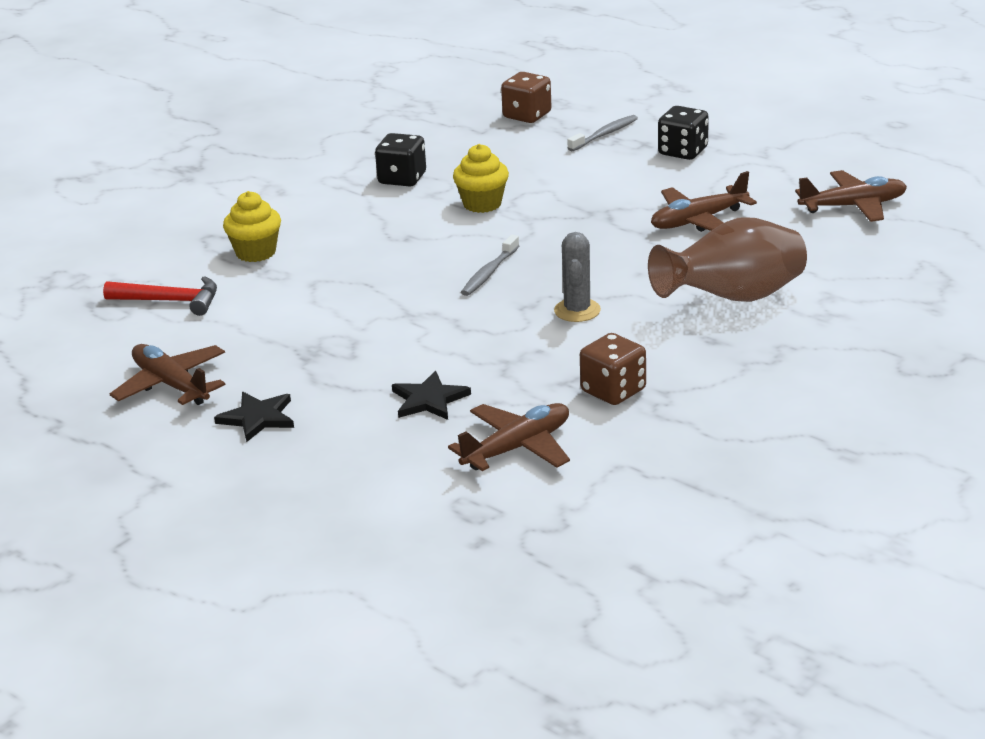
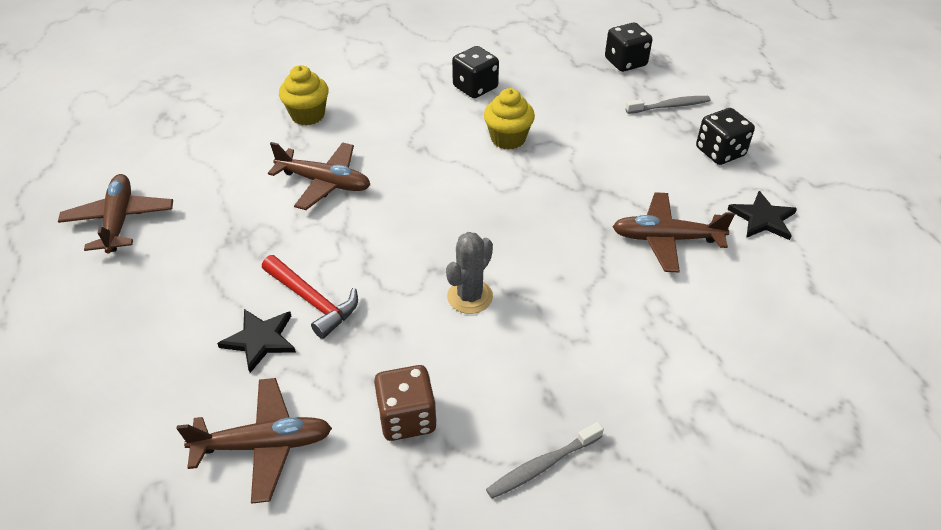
camera: 30 degrees right, 15 degrees up
red hammer [103,276,217,316] -> red hammer moved to [262,255,358,339]
black star [214,392,294,442] -> black star moved to [727,191,797,240]
grey toothbrush [461,235,519,296] -> grey toothbrush moved to [486,422,604,499]
brown dice [501,72,551,123] -> black dice [605,23,652,72]
brown vase [648,217,807,302] -> none
brown plane [795,170,907,222] -> brown plane moved to [268,142,370,210]

